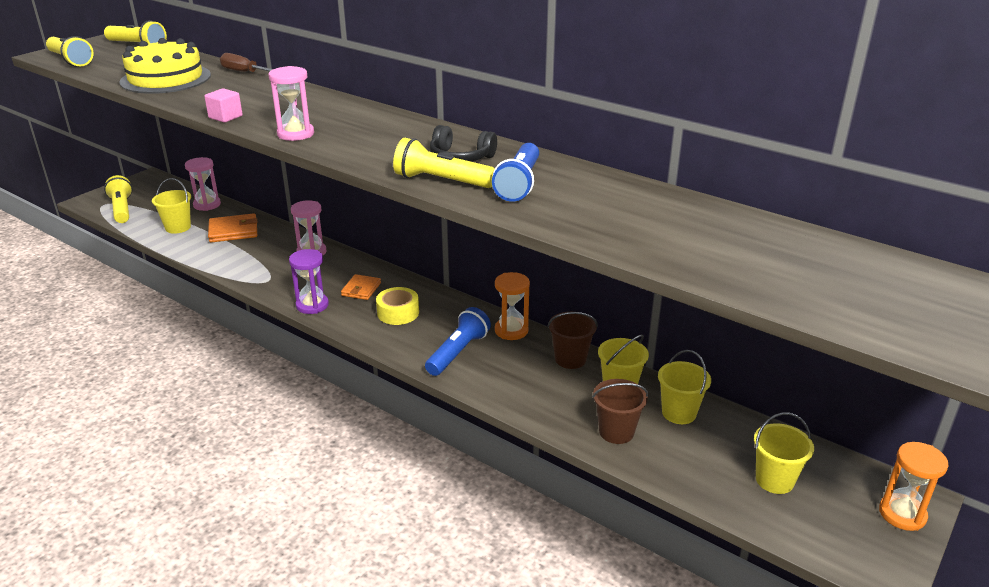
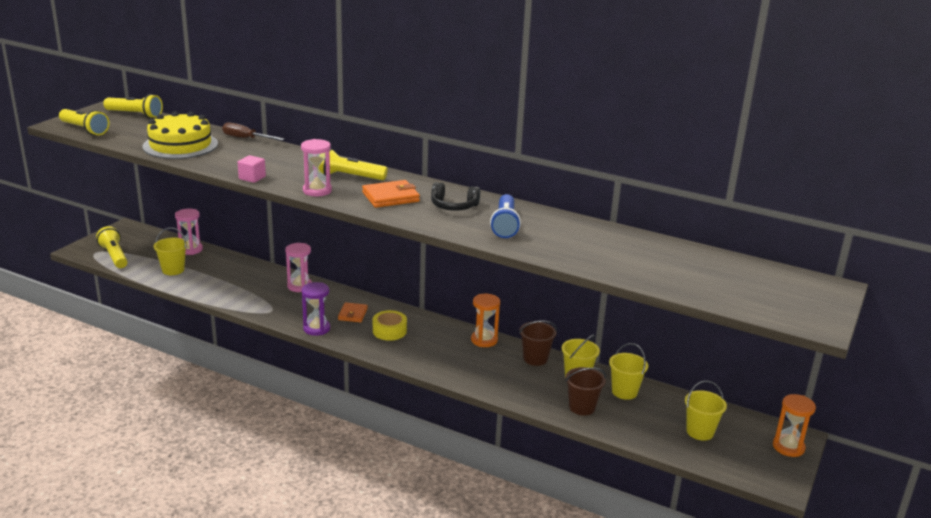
camera: 10 degrees left, 5 degrees down
orange wallet [208,213,257,243] -> orange wallet moved to [362,180,420,208]
yellow flashlight [393,138,495,188] -> yellow flashlight moved to [319,149,388,180]
blue flashlight [425,307,491,376] -> none

